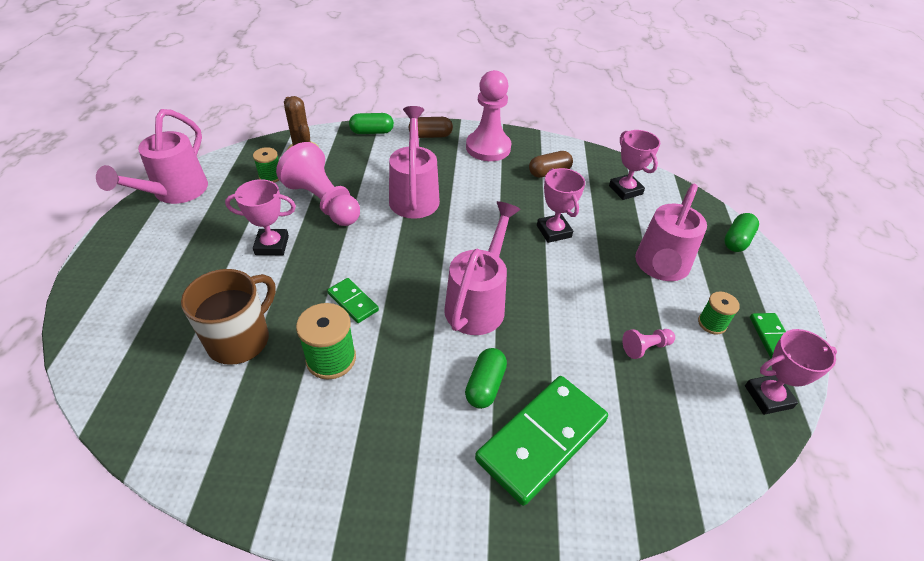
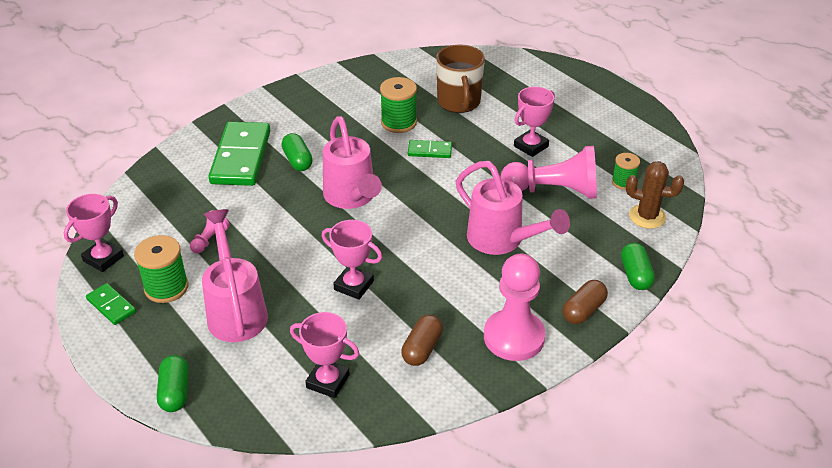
camera: 140 degrees right, 5 degrees down
pink watering can [96,109,208,204] -> none
green capsule [349,113,394,134] -> green capsule turned 45 degrees counterclockwise [621,243,655,290]
green spool [698,291,740,335] -> green spool [134,235,188,303], size x1.61

